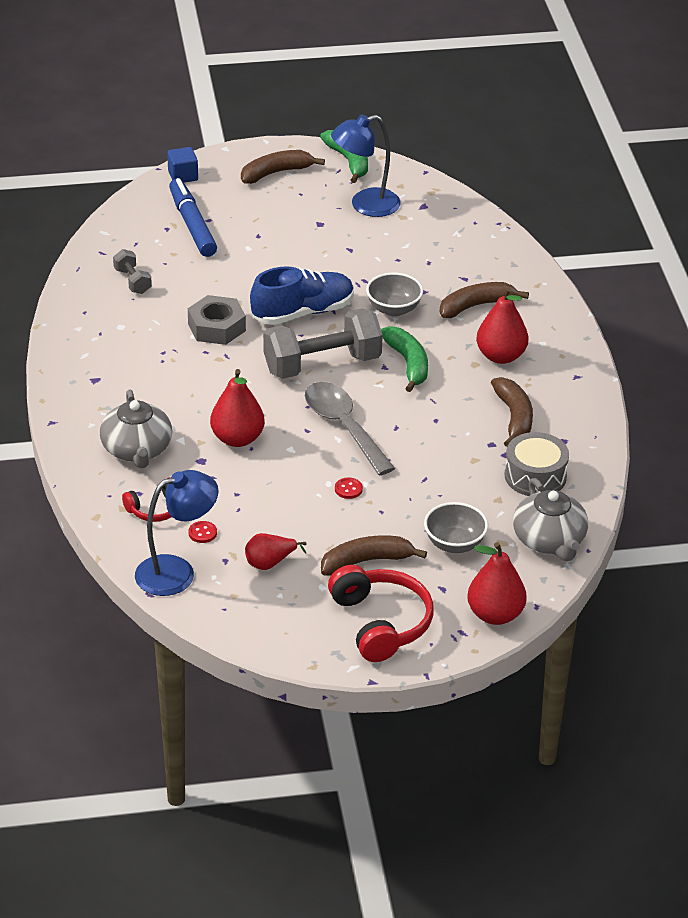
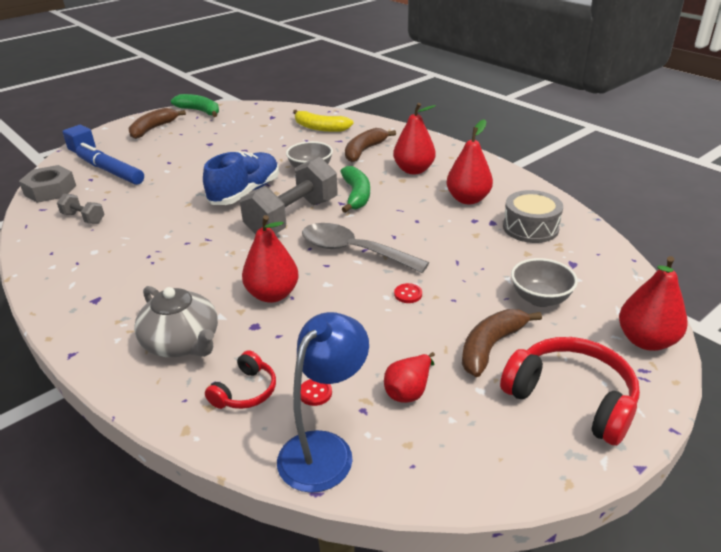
camera: 30 degrees left, 5 degrees down
grey nut [188,295,246,345] -> grey nut moved to [19,165,76,203]
blue lamp [331,115,401,217] -> none
green banana [381,326,428,392] -> green banana turned 45 degrees clockwise [340,166,370,213]
brown banana [491,377,533,447] -> red pear [446,119,493,204]
grey teapot [513,478,588,561] -> none
none -> yellow banana [293,110,354,132]

